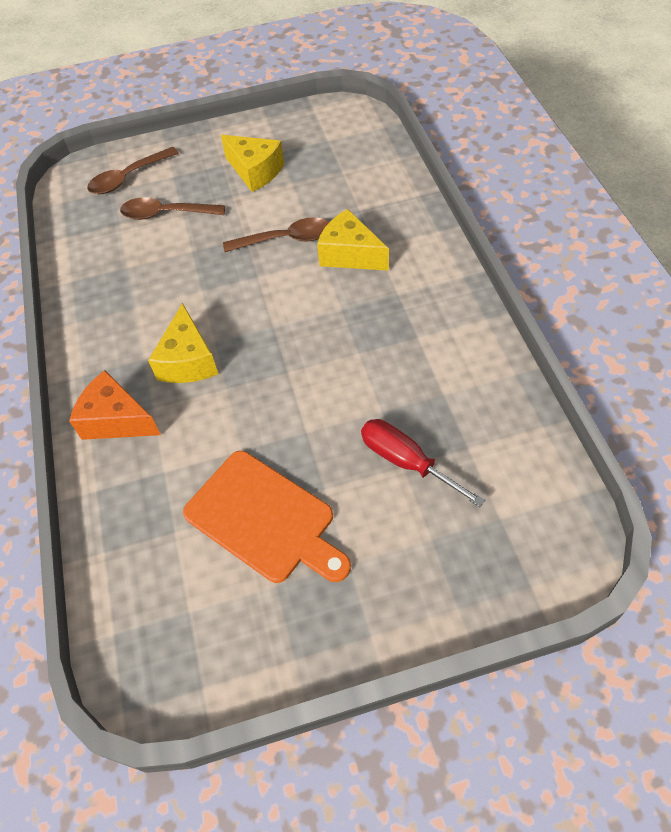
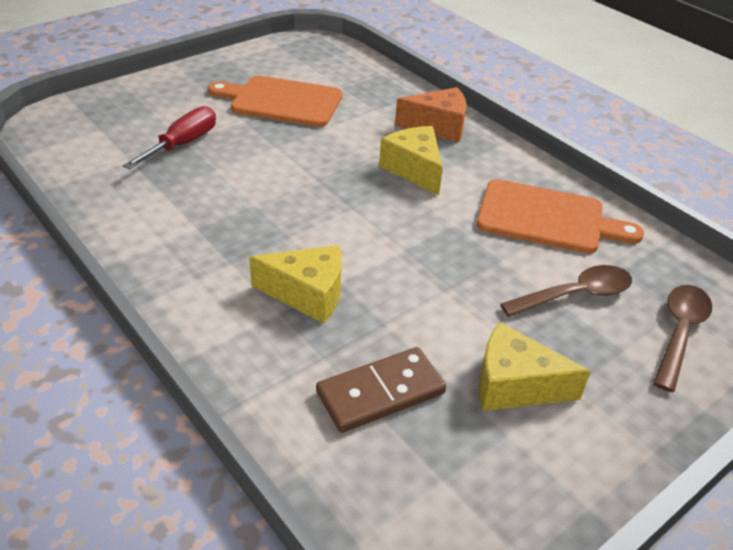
camera: 150 degrees right, 15 degrees down
brown spoon [223,217,329,252] -> none
red screwdriver [361,419,485,507] -> red screwdriver turned 75 degrees counterclockwise [123,106,216,169]
none -> brown domino [316,347,446,433]
none -> orange cutting board [477,179,644,254]

